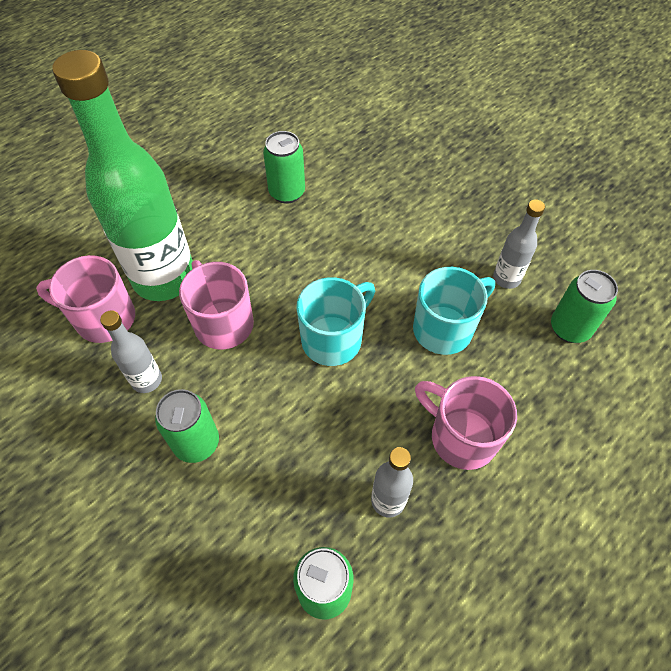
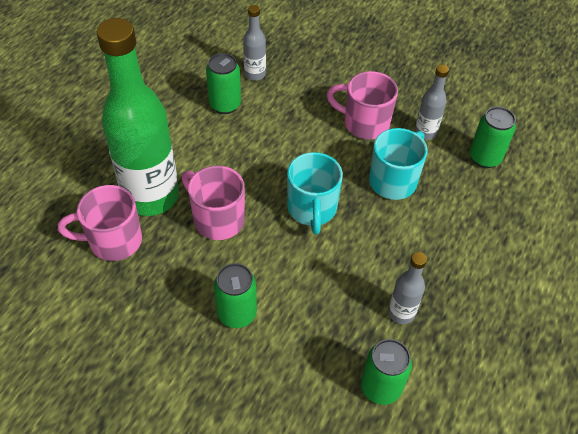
camera: 20 degrees left, 5 degrees down
grey bottle [100,310,162,393] -> grey bottle moved to [243,5,266,81]
turquoise mug [296,277,375,366] -> turquoise mug turned 150 degrees clockwise [287,152,343,235]
pink mug [415,376,517,470] -> pink mug moved to [327,71,398,139]

